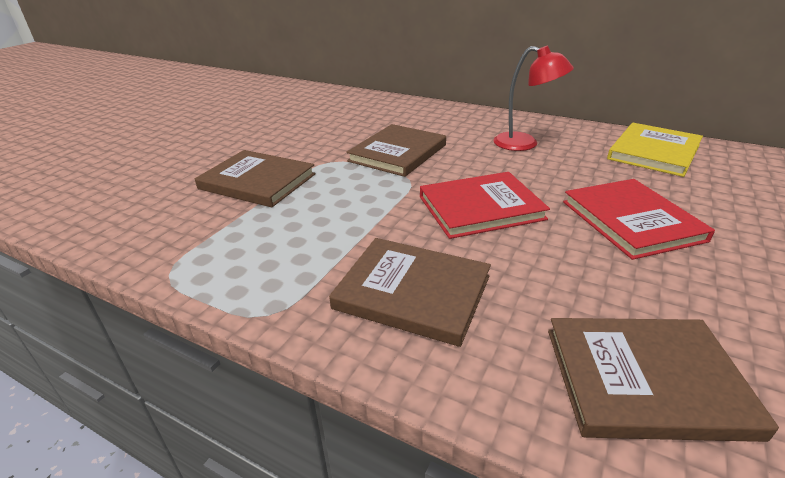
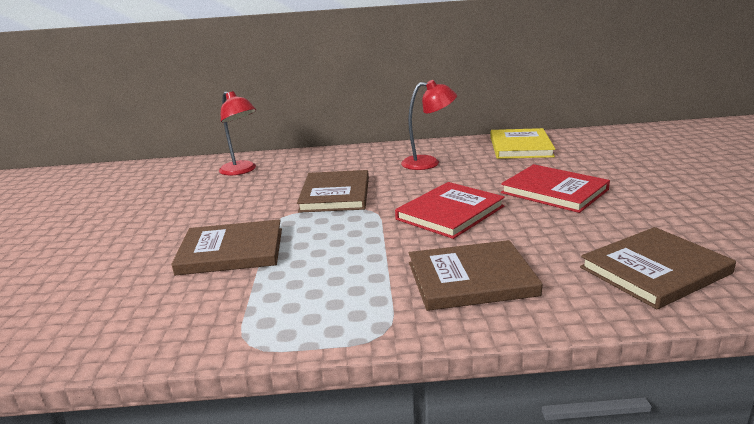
camera: 30 degrees left, 10 degrees down
none -> red lamp [219,91,256,175]

